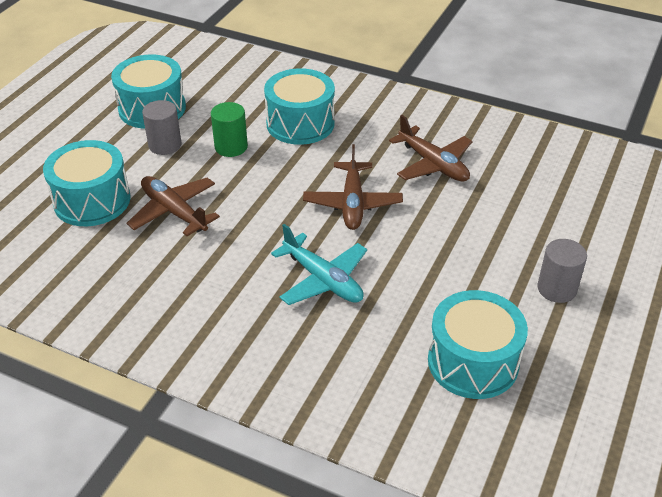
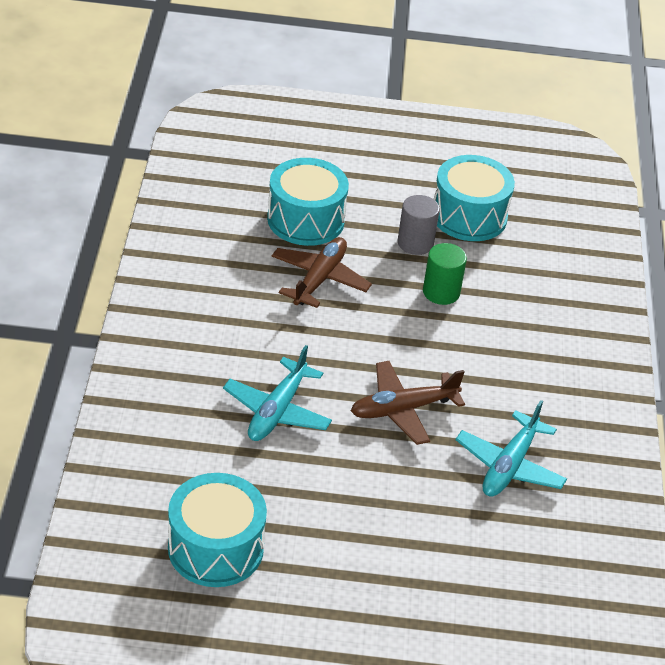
camera: 65 degrees right, 0 degrees up
turquoise drum [264,68,335,145] -> none
brown plane [389,115,473,182] -> turquoise plane [455,400,567,497]
grey cylinder [537,239,587,303] -> none

